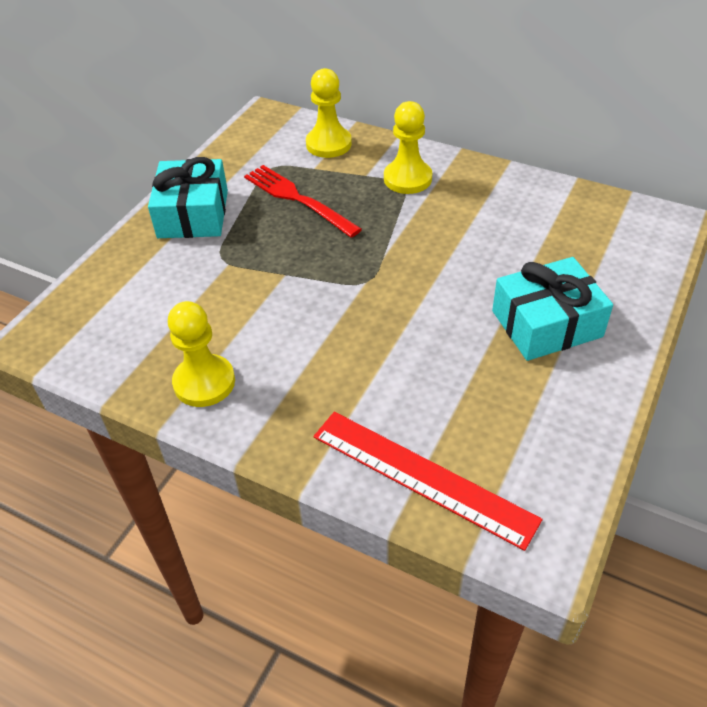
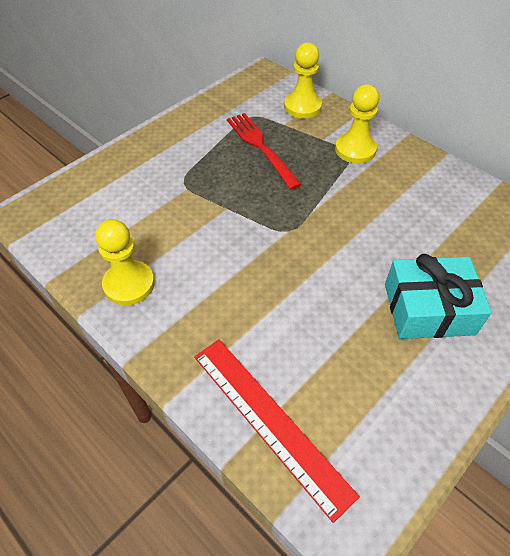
camera: 15 degrees right, 5 degrees up
turquoise gift [148,157,228,238] -> none

